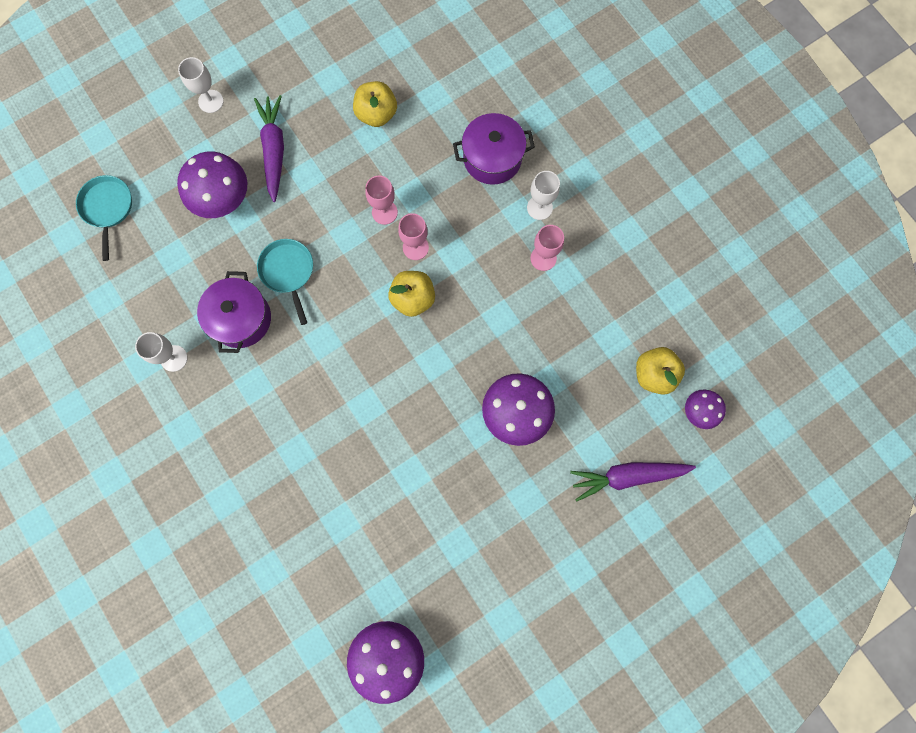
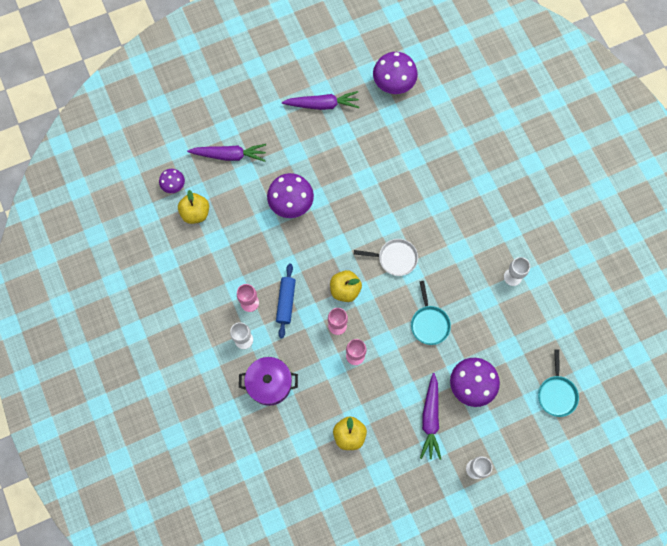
camera: 170 degrees left, 5 degrees down
purple pot [197,271,271,353] -> none
none -> blue rolling pin [276,263,296,338]
none -> purple carrot [282,91,359,110]
none -> white pan [354,239,418,276]

